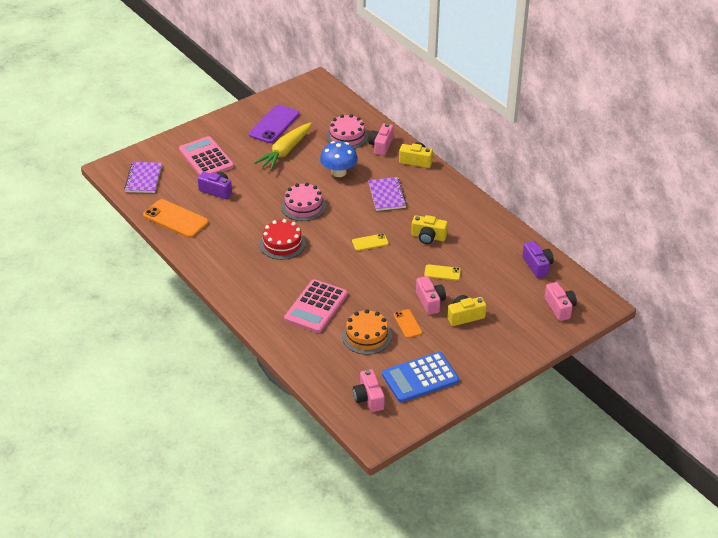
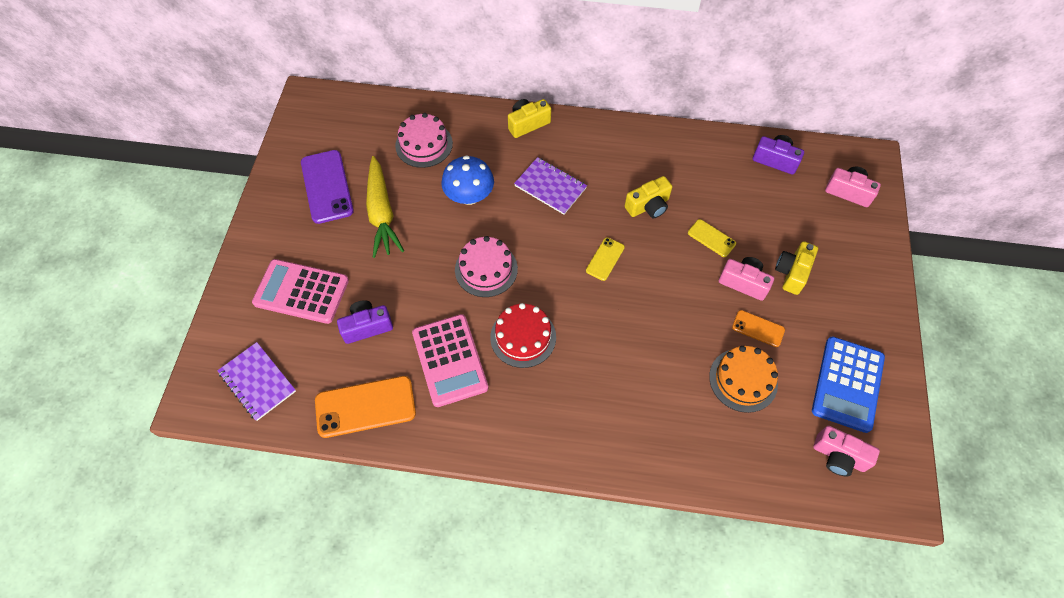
camera: 45 degrees left, 20 degrees up
pink calculator [284,279,348,333] -> pink calculator moved to [412,314,489,407]
pink camera [368,123,393,156] -> none
yellow phone [424,264,461,281] -> yellow phone turned 75 degrees clockwise [688,219,736,257]

